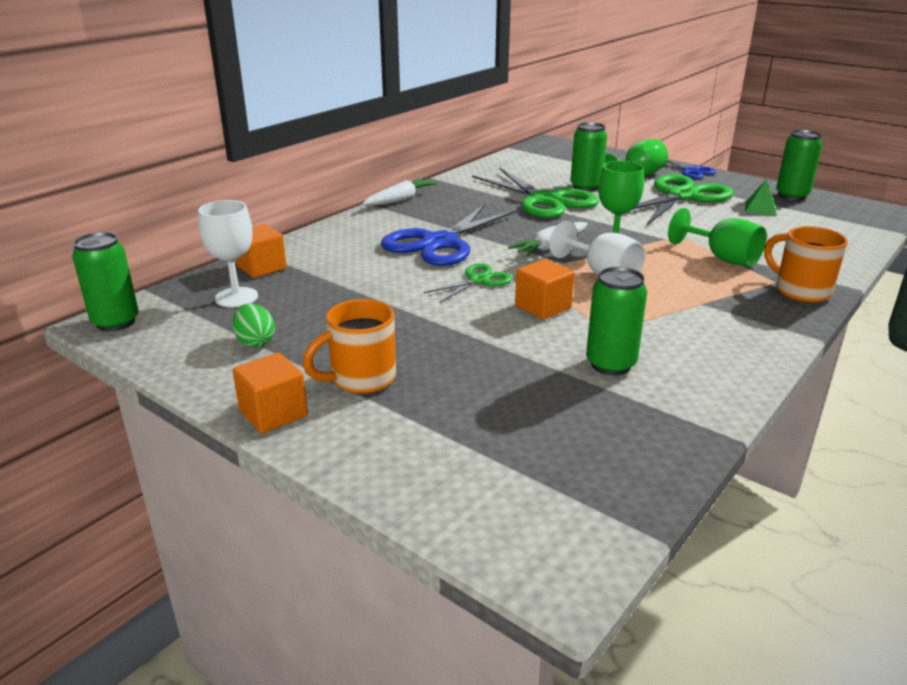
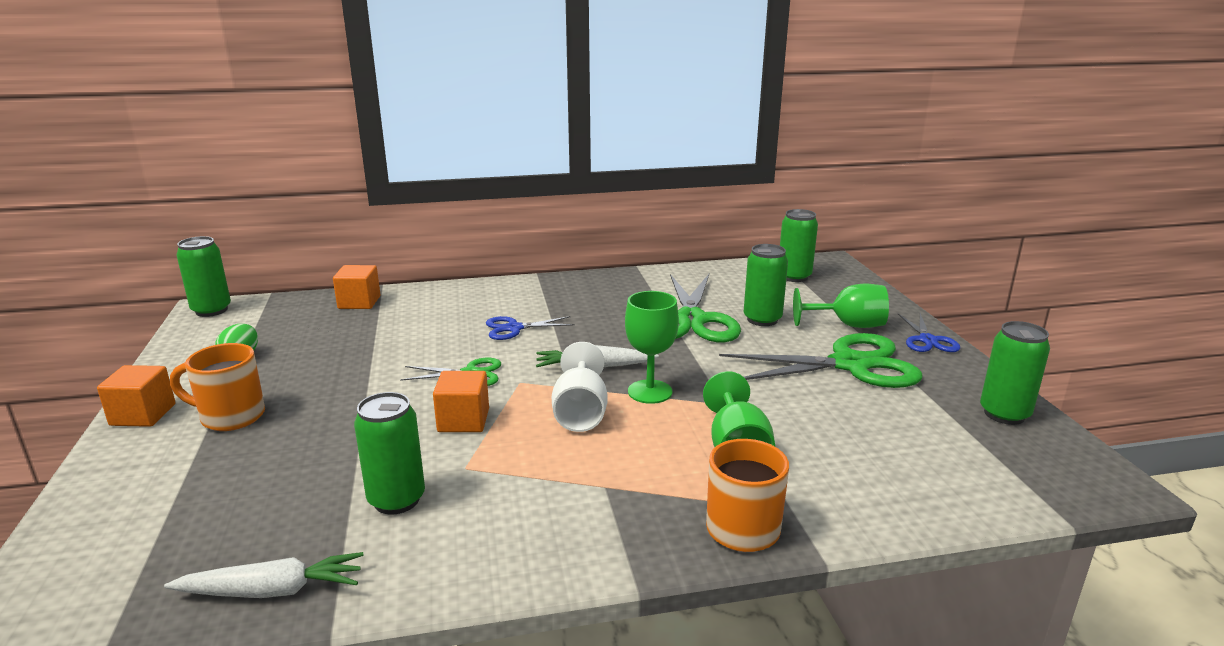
camera: 40 degrees right, 5 degrees down
white goblet [198,200,258,307] -> none
white carrot [362,178,438,206] -> white carrot moved to [164,552,364,598]
blue scissors [381,204,518,266] -> blue scissors [486,316,575,340], size x0.51
green pyramid [745,179,776,215] -> none
none -> green can [780,209,818,282]

